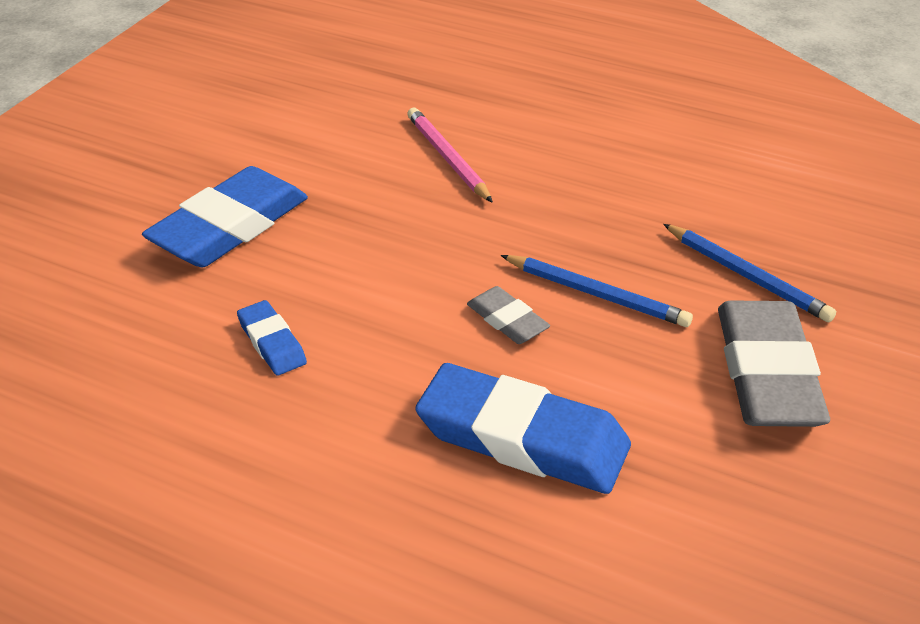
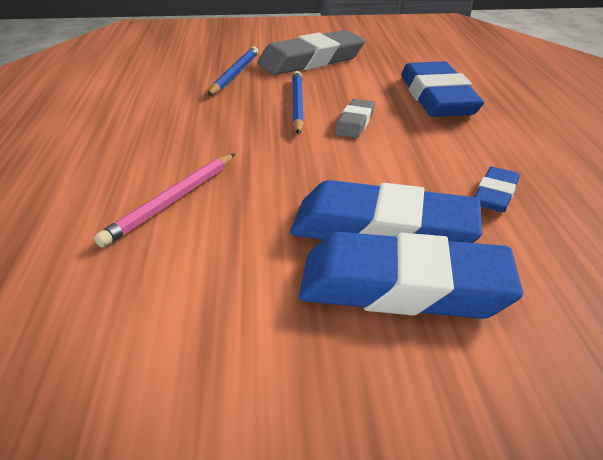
camera: 120 degrees left, 5 degrees down
none -> blue eraser [290,180,482,243]

